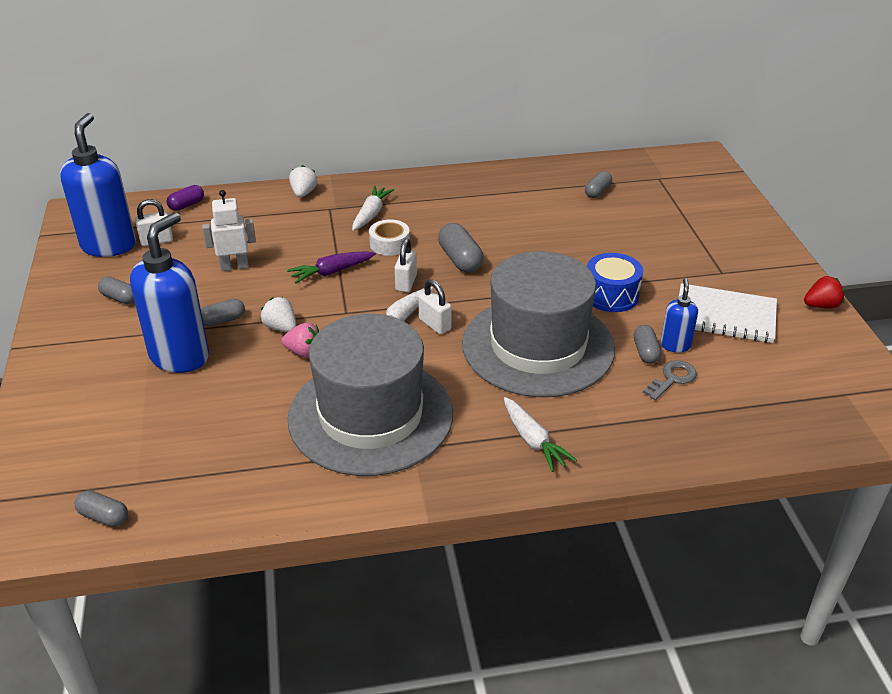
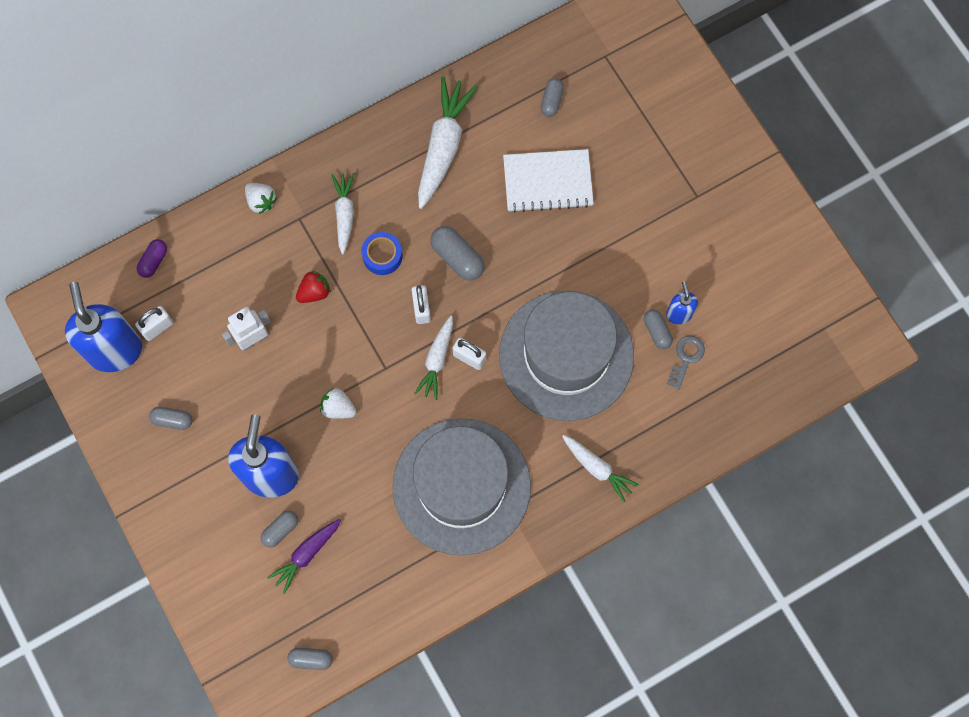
camera: 20 degrees left, 35 degrees up
grey capsule [201,299,245,326] -> grey capsule moved to [261,510,298,548]
pink strawberry [281,323,319,358] -> none
purple carrot [287,251,376,283] -> purple carrot moved to [267,519,341,594]
white strawberry [289,165,318,197] -> white strawberry turned 150 degrees clockwise [245,183,277,214]
white tape [369,219,410,256] -> blue tape [361,232,402,275]
blue drum [587,253,643,312] -> none
white notebook [679,283,777,343] -> white notebook moved to [503,149,594,213]
red strawberry [804,276,844,309] -> red strawberry moved to [296,271,331,303]
none -> white carrot [418,76,478,209]

